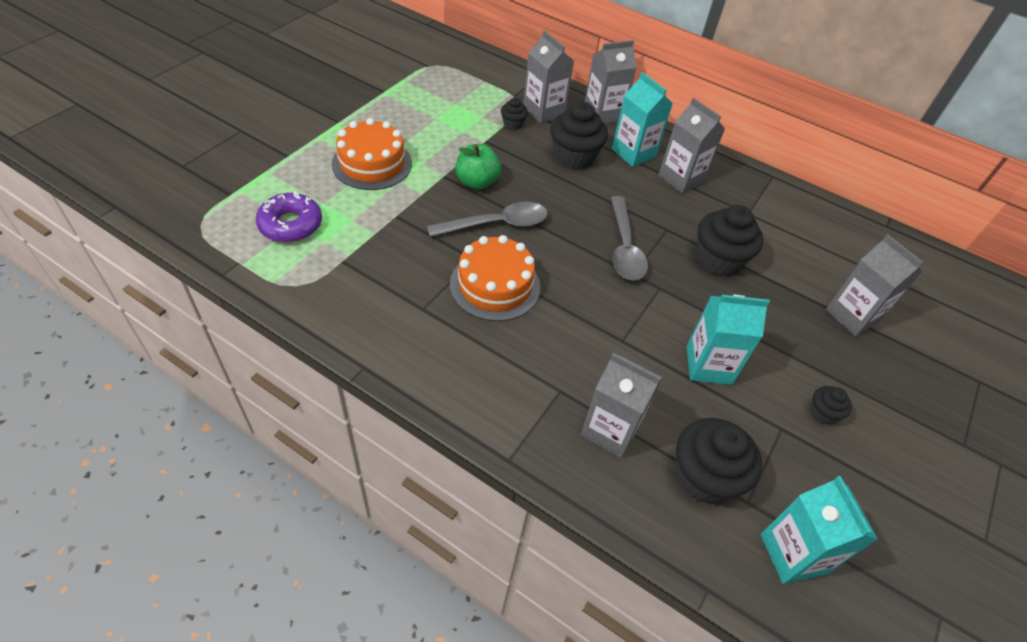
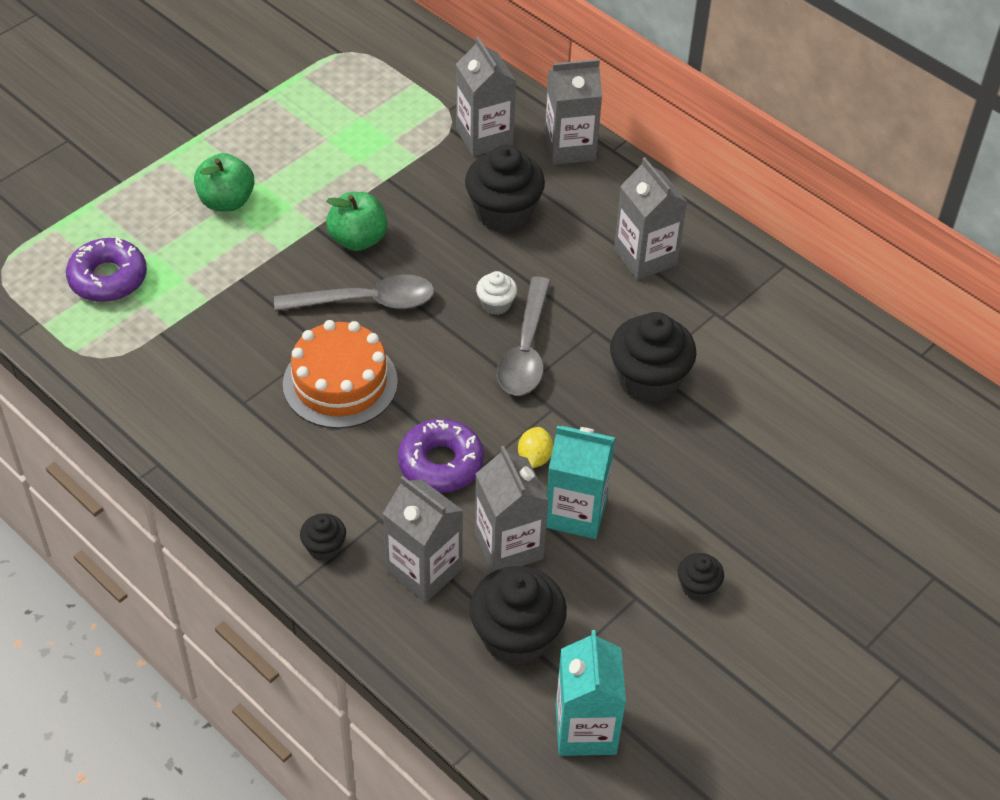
camera: 15 degrees right, 0 degrees up
orange cake [332,118,412,190] -> green apple [194,153,255,211]
black cupcake [501,98,528,130] -> black cupcake moved to [300,513,346,561]
turquoise carton [612,72,673,167] -> none
grey carton [826,234,924,336] -> grey carton moved to [475,446,549,572]
none -> purple donut [398,419,484,493]
none -> white cupcake [476,271,517,315]
none -> yellow lemon [518,427,553,468]

